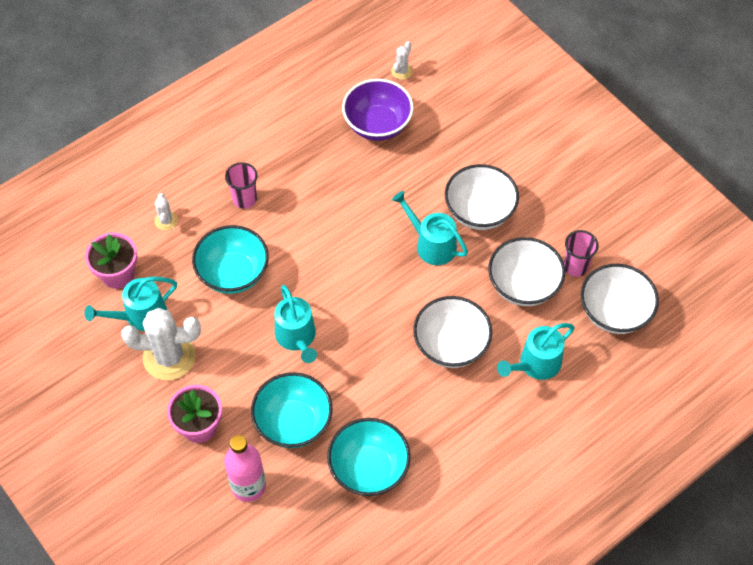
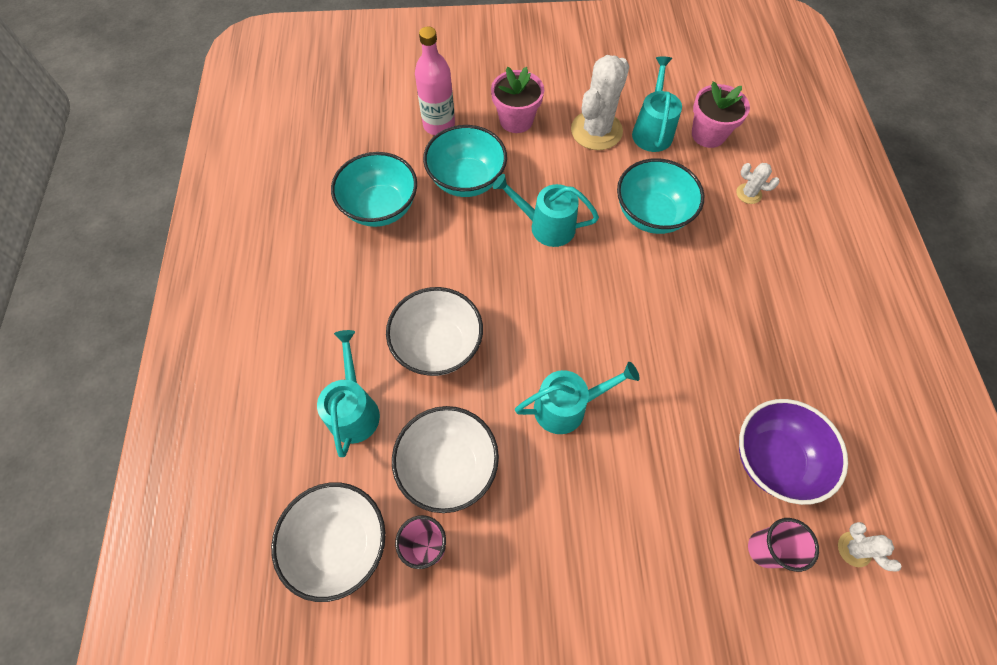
camera: 125 degrees right, 5 degrees up
pink cup [225,162,257,209] -> pink cup moved to [748,518,819,572]
white bowl [445,164,519,230] -> none

